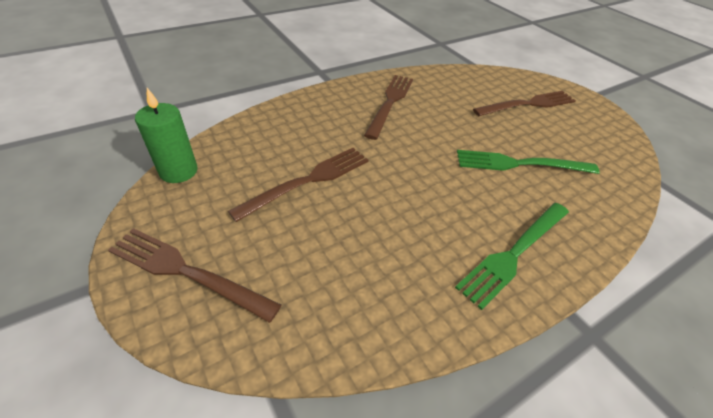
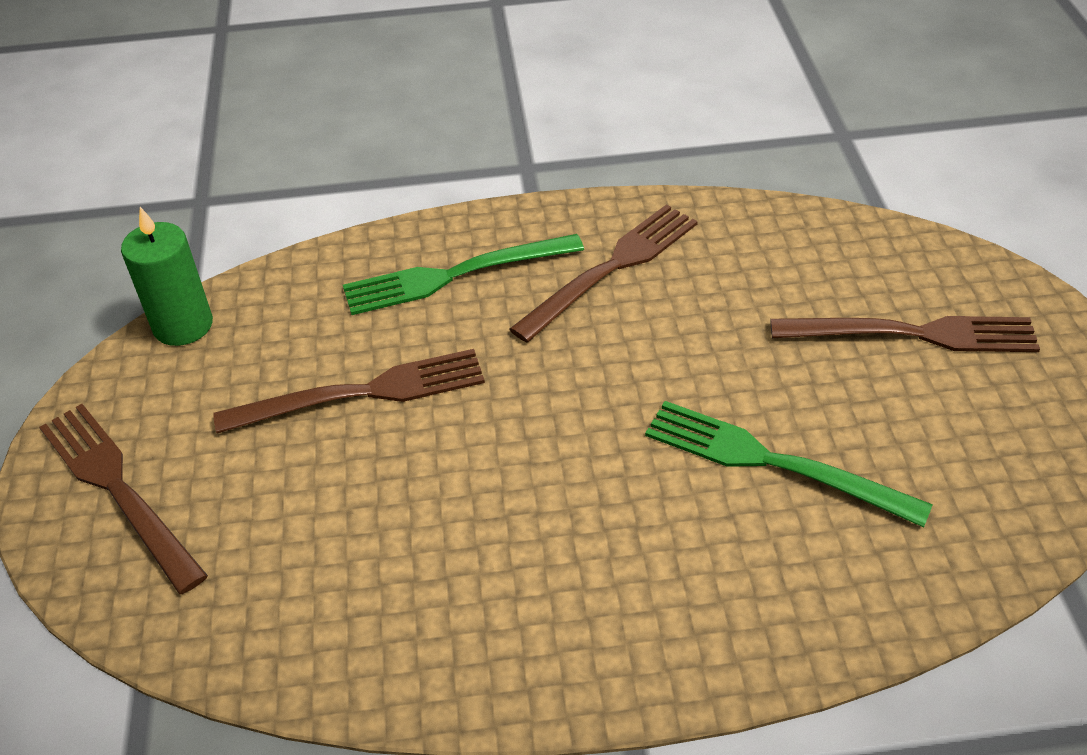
camera: 30 degrees right, 0 degrees up
green fork [455,203,569,310] -> green fork moved to [343,234,584,315]

